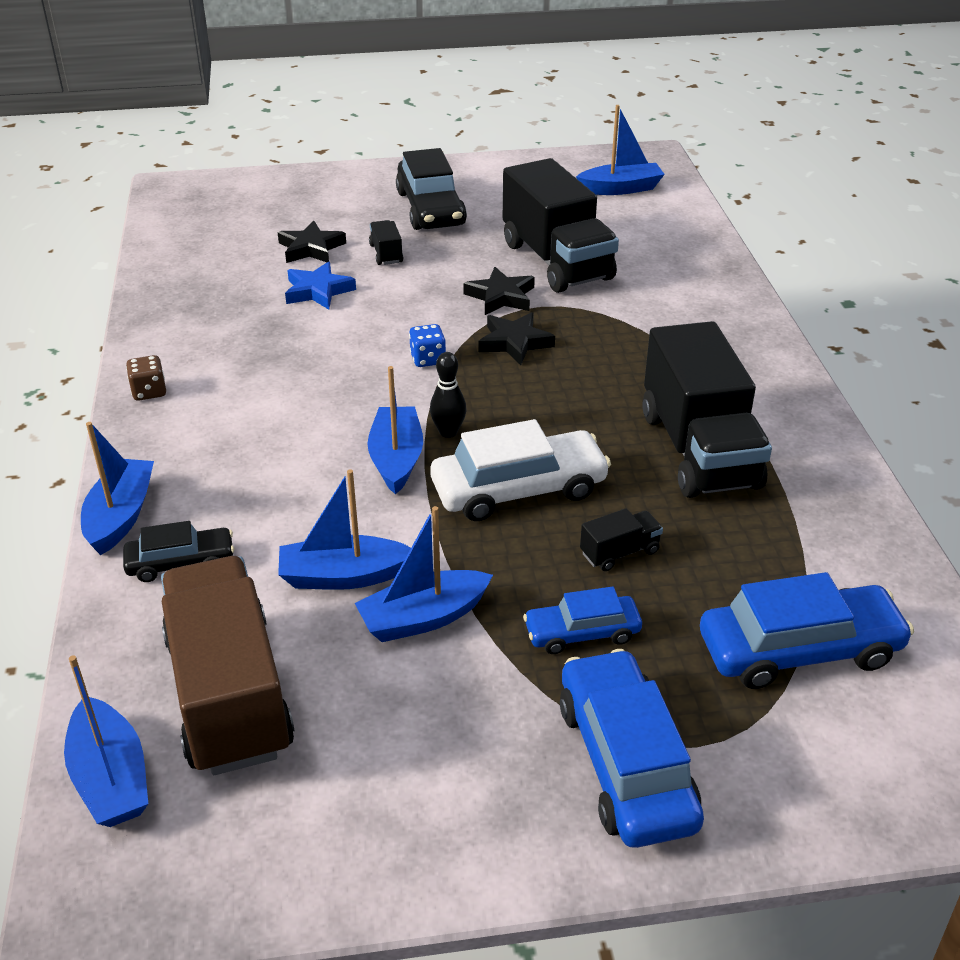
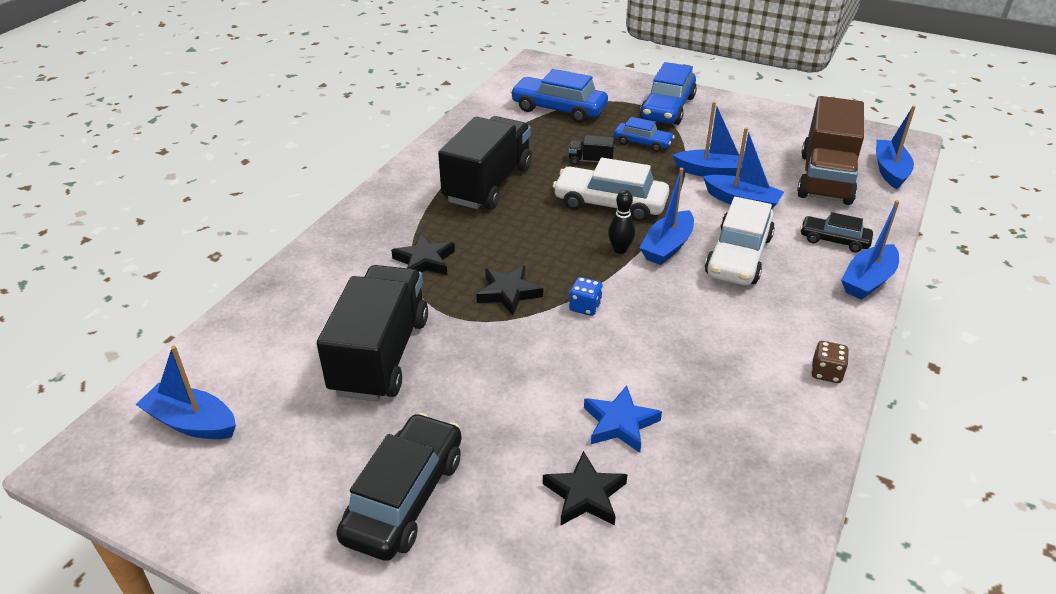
camera: 145 degrees left, 0 degrees up
black truck [369,220,403,265] -> none
black star [463,267,535,315] -> black star moved to [391,234,455,275]
none -> white car [705,197,775,285]

